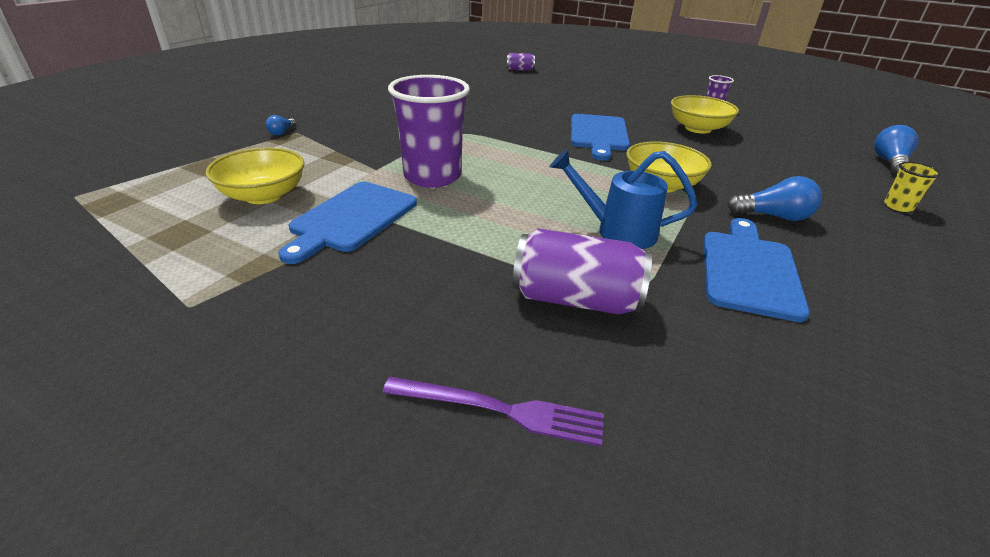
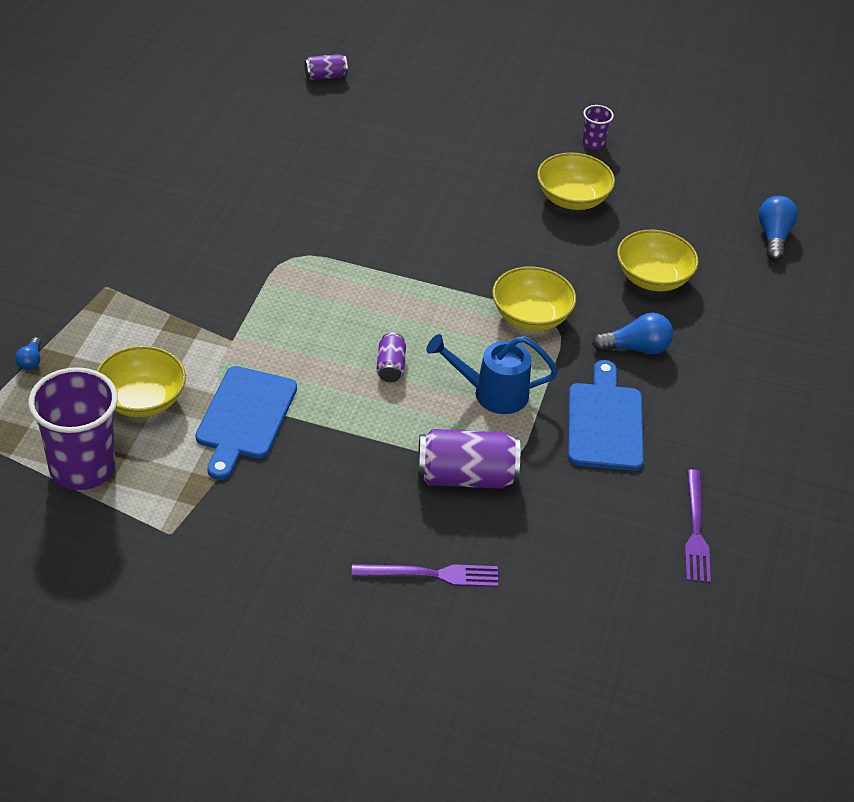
camera: 15 degrees left, 10 degrees up
blue light bulb [266,115,296,136] -> blue light bulb moved to [15,337,41,370]
purple cup [388,75,470,188] -> purple cup moved to [28,367,118,490]
blue cutting board [571,114,630,161] -> none
yellow cup [884,162,941,212] -> none
none -> purple can [376,332,406,382]
none -> yellow bowl [617,230,699,291]
none -> purple fork [685,469,711,583]

